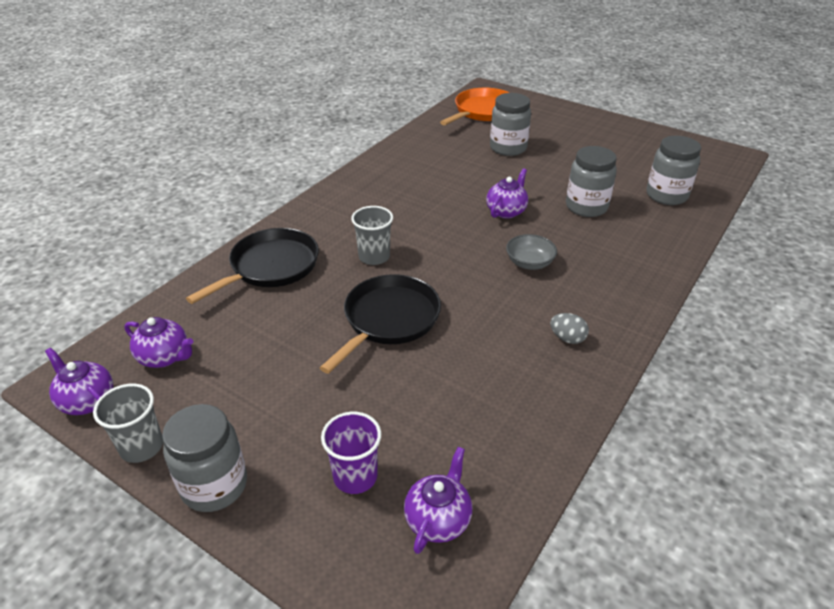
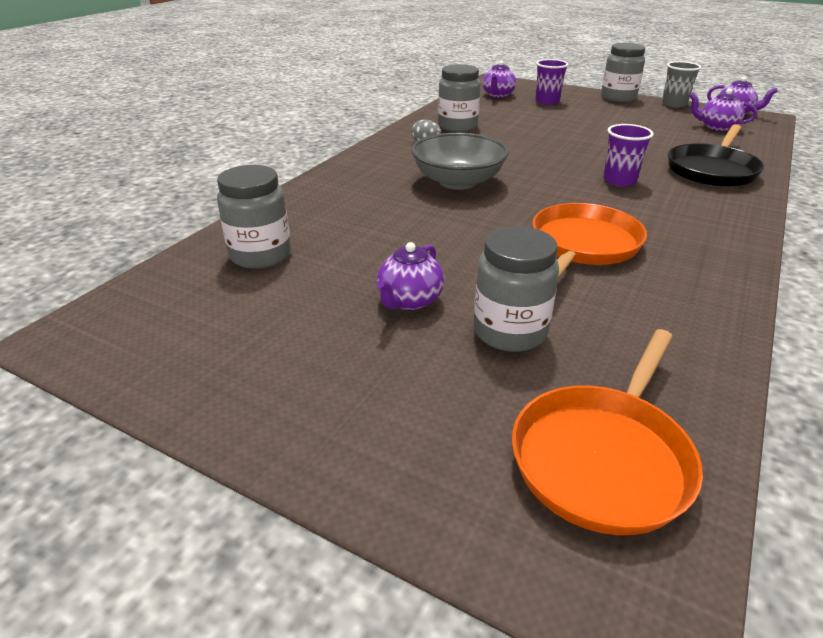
camera: 175 degrees right, 5 degrees down
black pan [320,274,441,374] -> none
grey cup [351,206,393,265] -> purple cup [603,124,654,186]
purple teapot [486,168,528,219] -> purple teapot moved to [377,242,445,310]
grey bowl [506,234,557,270] -> grey bowl [411,133,509,190], size x1.81
grey jar [566,146,617,217] -> grey jar moved to [438,64,481,132]
none -> orange pan [532,203,647,279]

